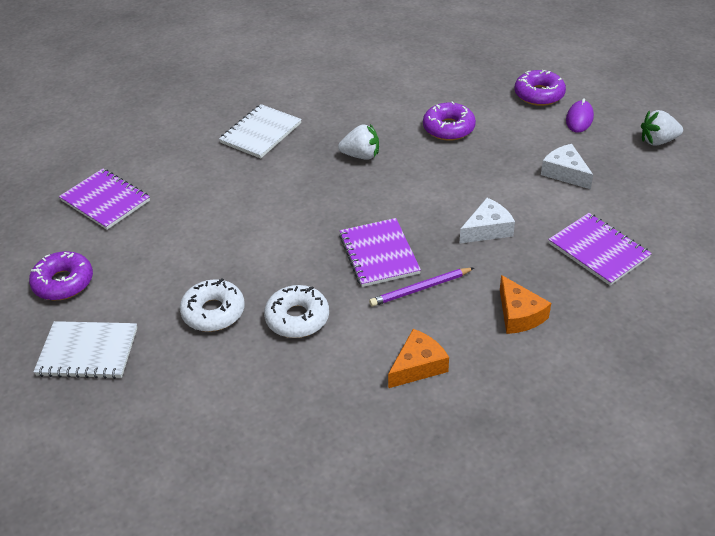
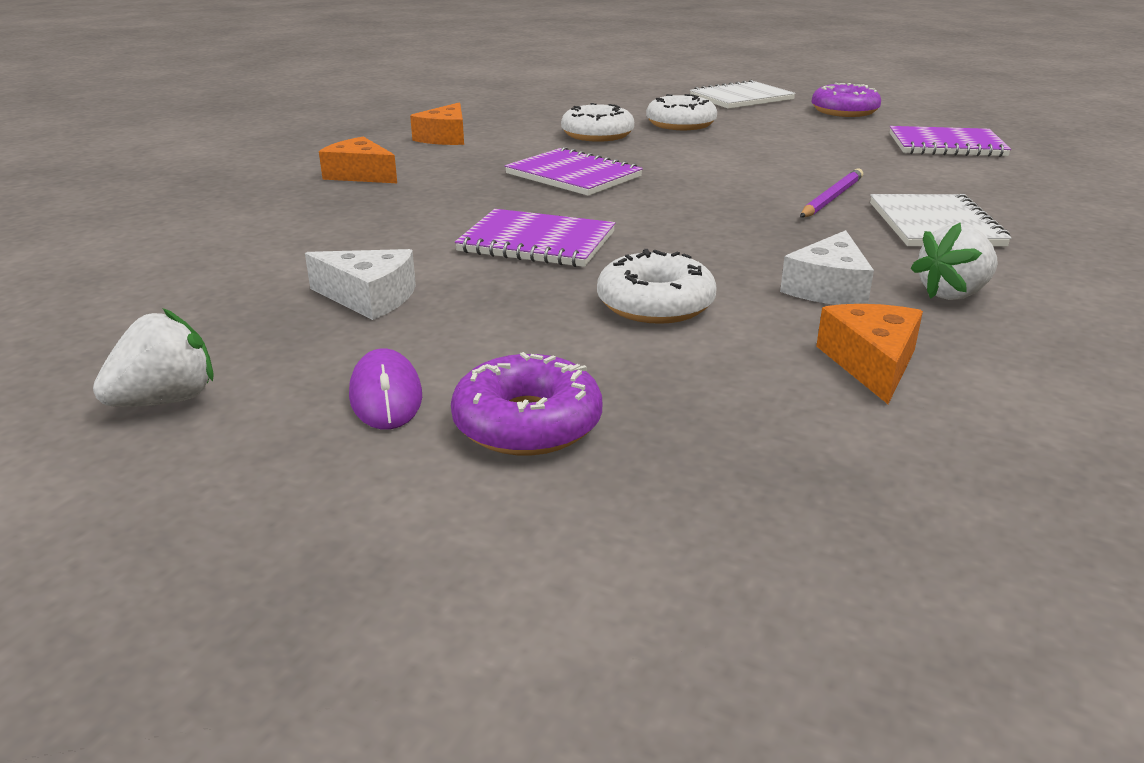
camera: 145 degrees right, 15 degrees down
white strawberry [338,124,379,160] -> white strawberry moved to [911,223,998,300]
purple pencil [369,268,474,306] -> purple pencil moved to [800,168,863,218]
purple donut [423,101,476,141] -> white donut [597,249,717,324]
white cheese [460,198,515,243] -> white cheese moved to [780,230,874,305]
purple notebook [548,213,652,286] -> purple notebook moved to [455,209,615,267]
none -> orange cheese [816,304,923,404]

